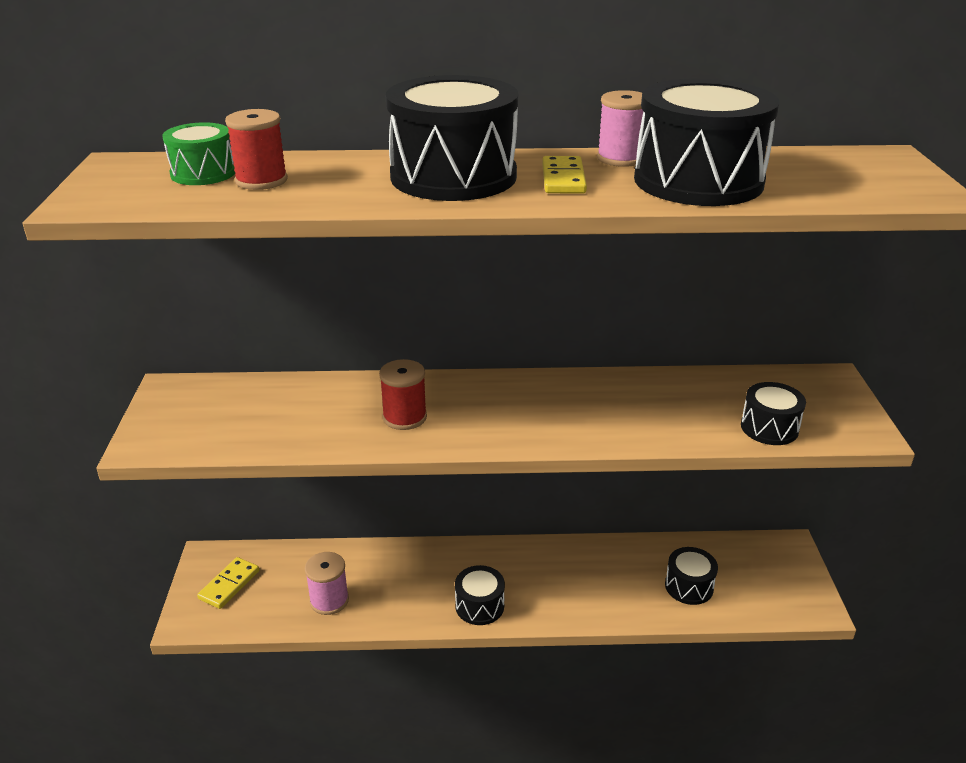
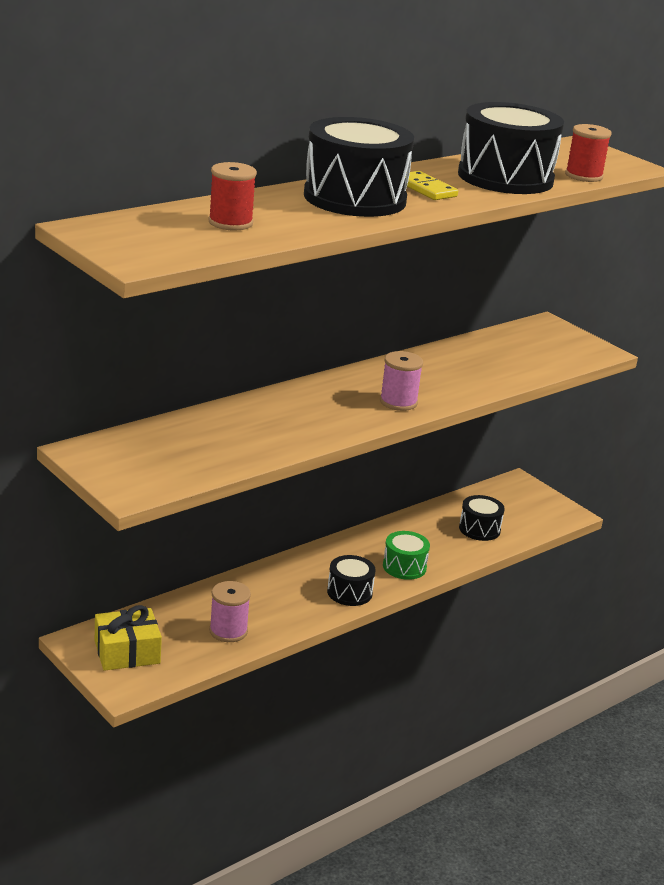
camera: 40 degrees left, 5 degrees down
green drum [162,122,235,185] -> green drum moved to [383,531,430,580]
yellow domino [197,557,259,609] -> yellow gift [95,605,162,671]
red spool [379,359,427,430] -> red spool moved to [565,124,612,182]
pink spool [597,90,643,167] -> pink spool moved to [380,351,423,411]
black drum [741,382,806,445] -> none

